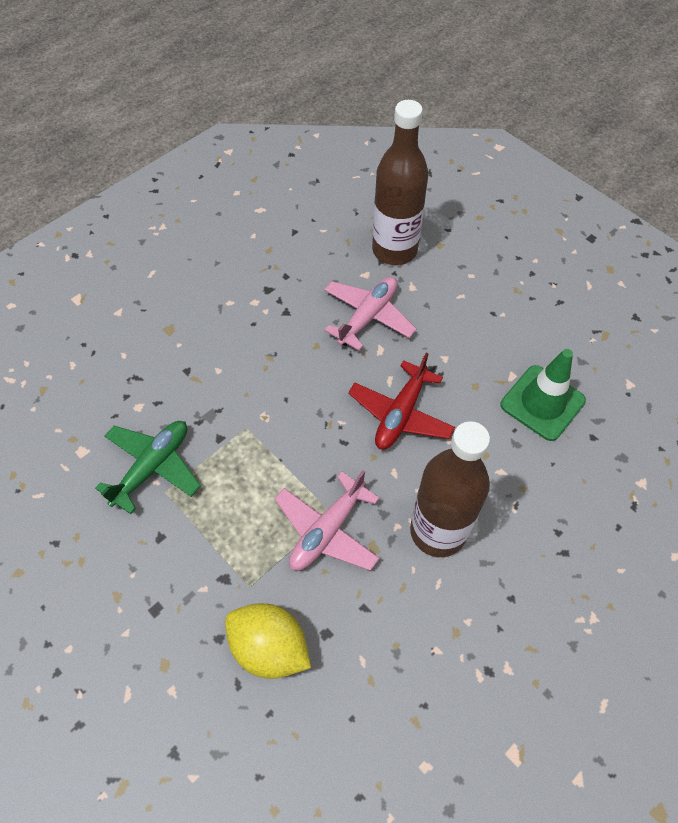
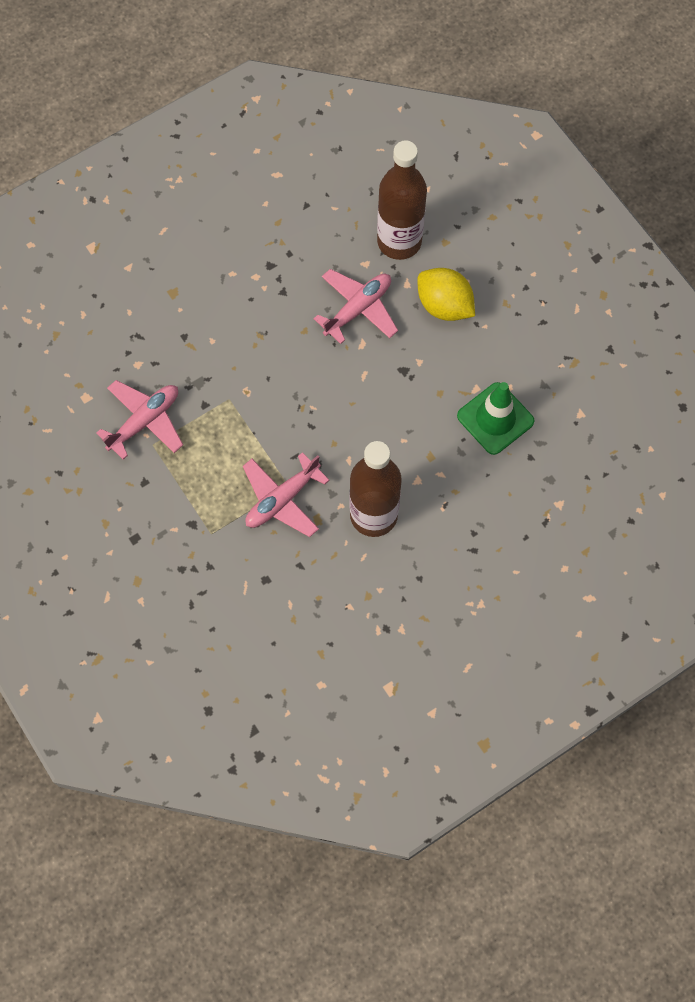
camera: 10 degrees right, 10 degrees up
green plane [95,421,201,514] -> pink plane [96,380,183,460]
yellow lemon [225,603,311,679] -> yellow lemon moved to [417,268,475,321]
red plane [348,352,455,450] -> none

